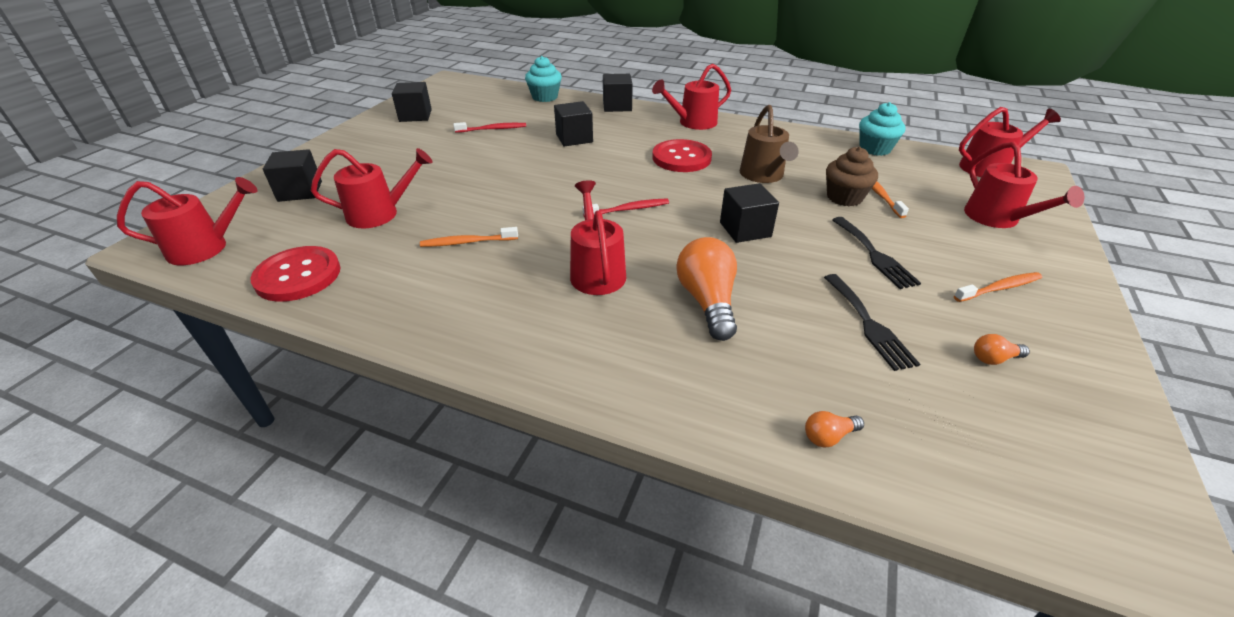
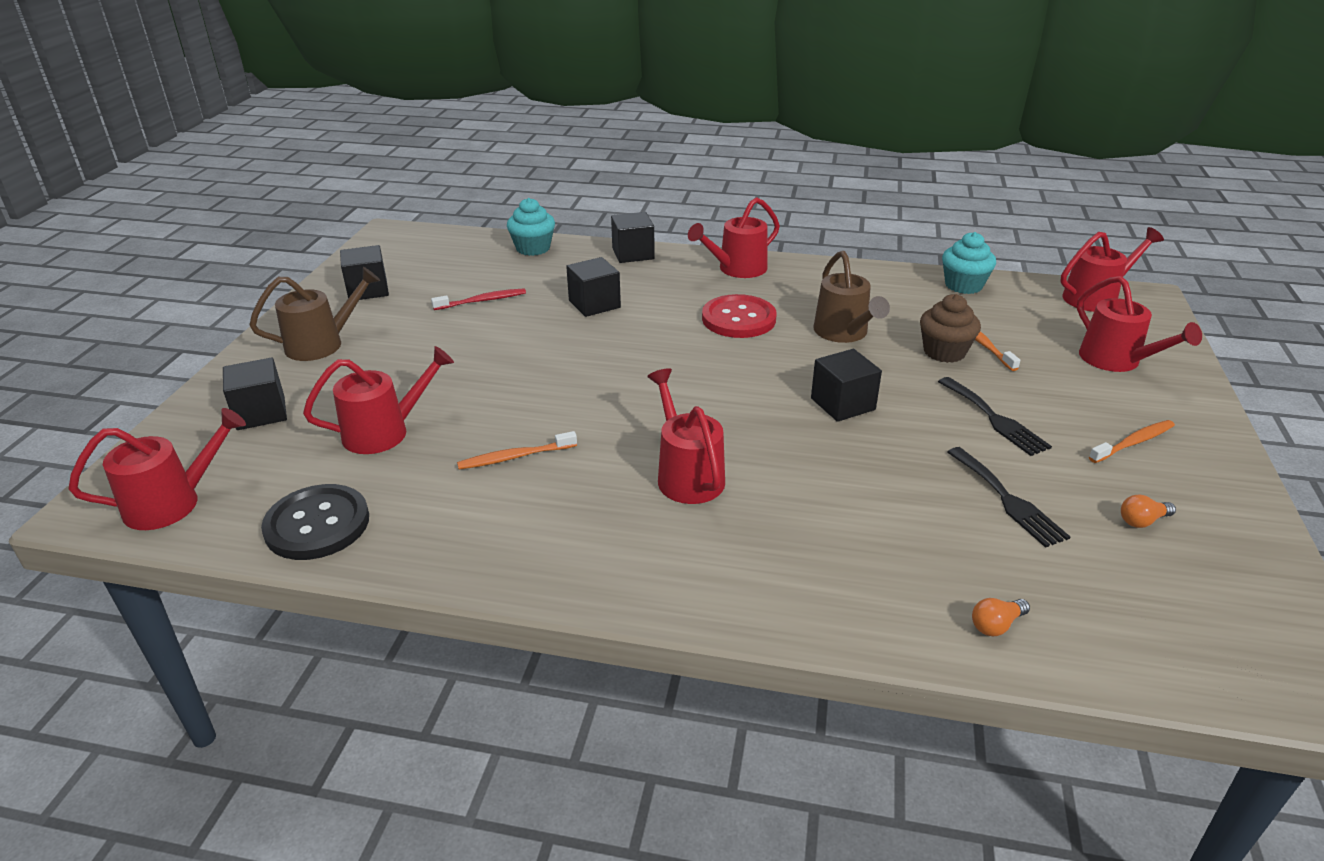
camera: 10 degrees left, 5 degrees down
red button [251,246,341,302] -> black button [261,484,369,560]
red toothbrush [582,198,669,217] -> none
orange light bulb [677,237,737,341] -> none
none -> brown watering can [249,267,381,361]

